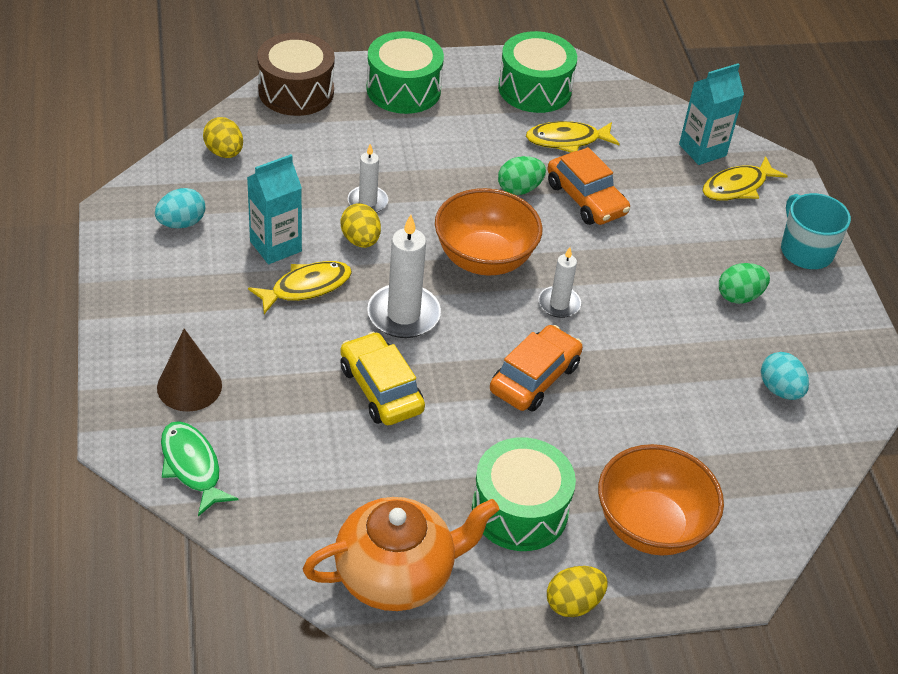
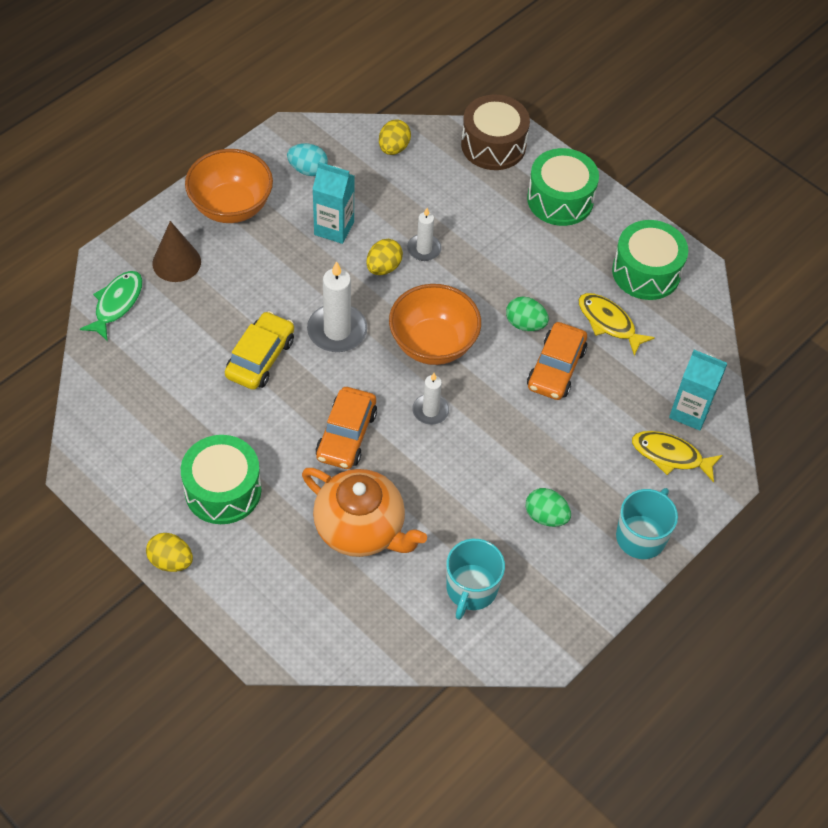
camera: 55 degrees right, 10 degrees up
yellow fish [248,261,352,314] -> none
orange teapot [303,497,499,611] -> orange teapot moved to [302,468,427,557]
orange car [490,325,583,412] -> orange car turned 105 degrees clockwise [316,387,377,469]
orange bowl [598,444,724,556] -> orange bowl moved to [185,149,273,223]
turquoise egg [761,352,809,400] -> turquoise mug [446,539,505,620]

